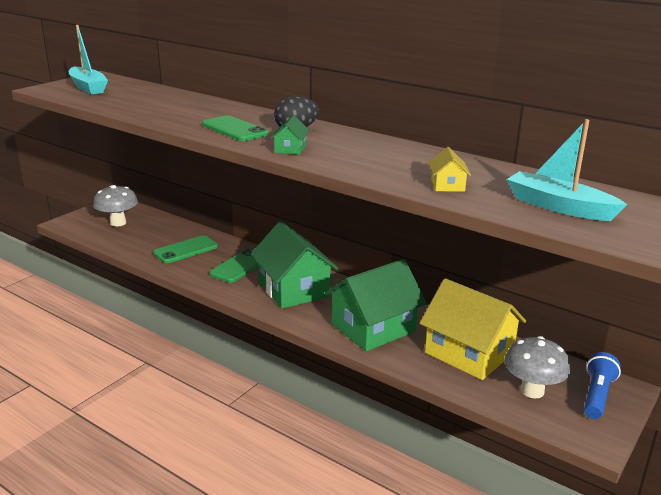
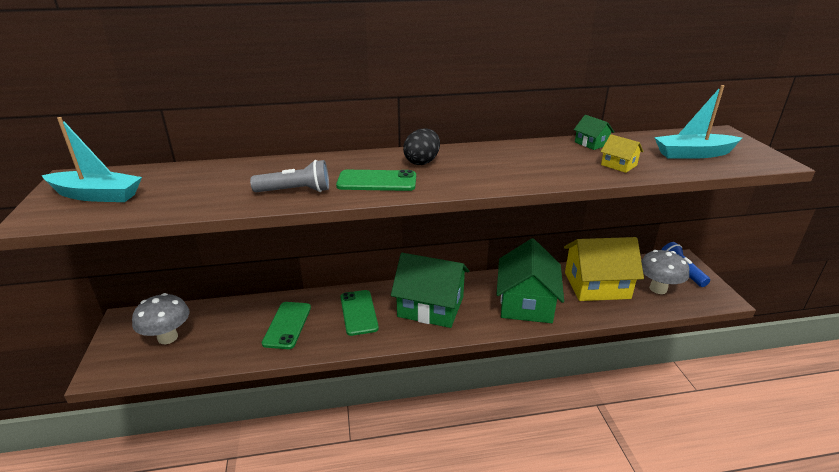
camera: 45 degrees left, 5 degrees up
green house [270,115,310,155] -> green house moved to [574,115,614,150]
none -> grey flashlight [250,160,329,192]

